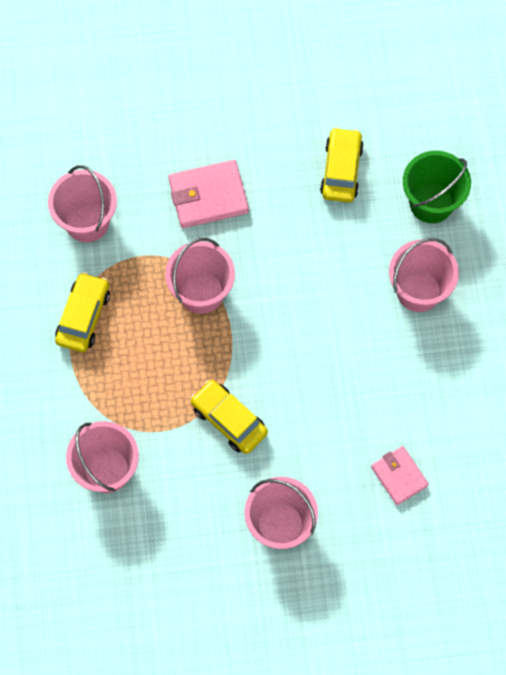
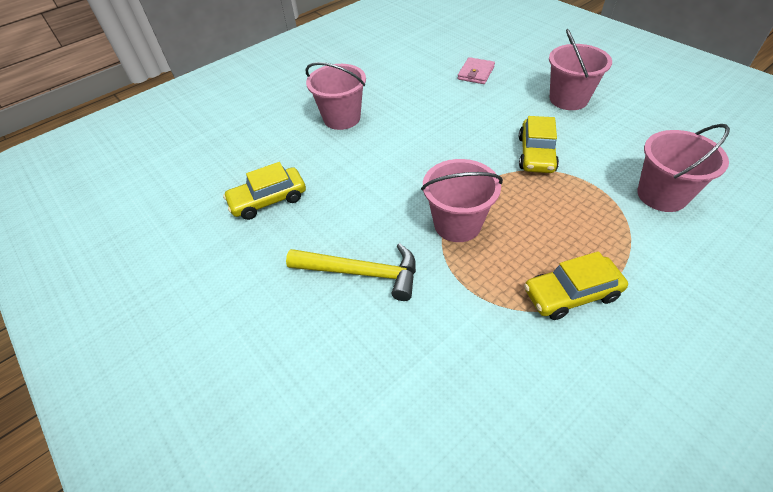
camera: 120 degrees left, 20 degrees down
pink bucket [48,165,117,242] -> none
pink wallet [168,160,249,228] -> yellow hammer [286,243,416,301]
green bucket [403,151,471,223] -> none

